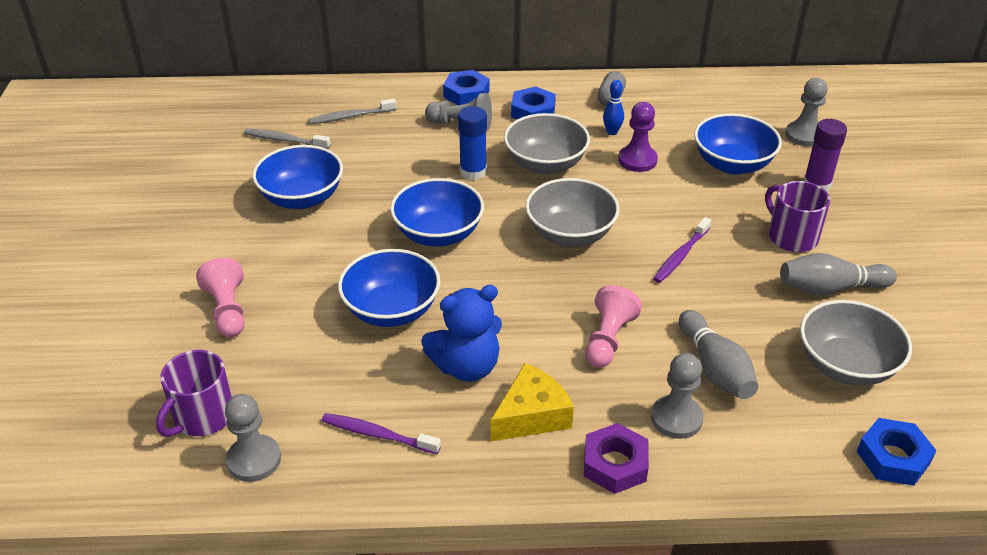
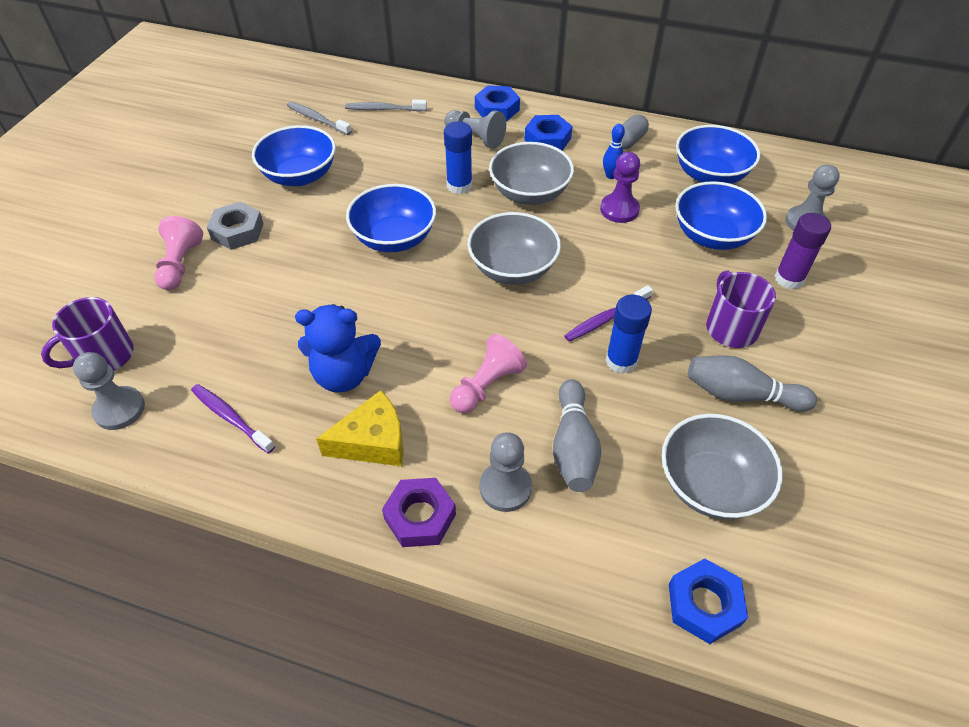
camera: 20 degrees right, 10 degrees up
blue bowl [338,249,440,327] -> blue bowl moved to [676,125,760,184]
none -> grey nut [207,202,264,250]
none -> blue glue stick [605,295,652,374]

